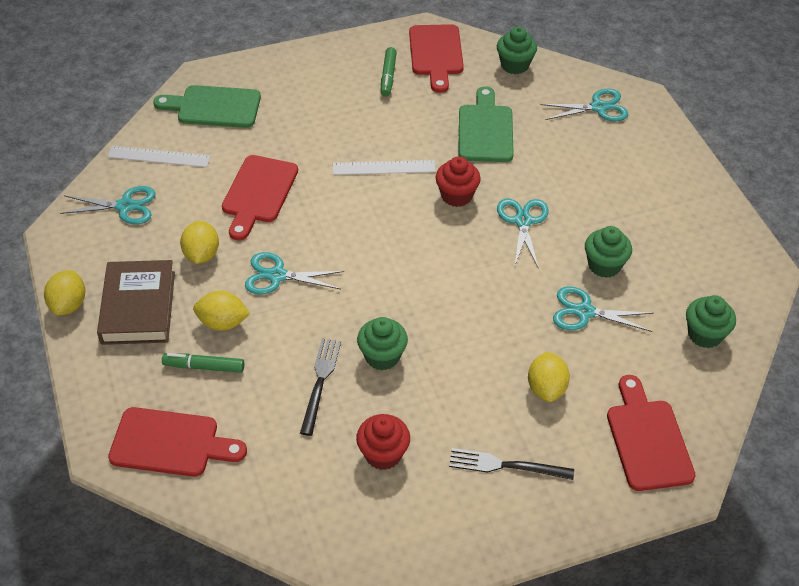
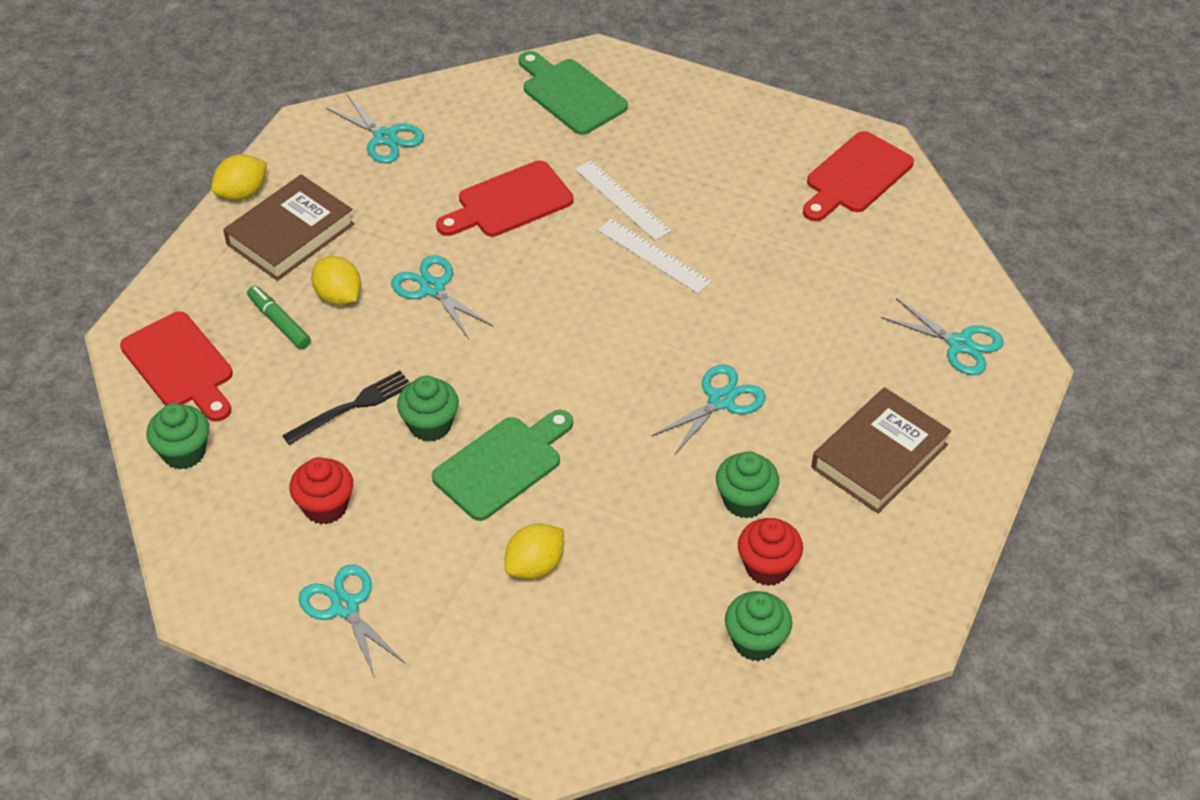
camera: 45 degrees right, 0 degrees up
white ruler [108,146,211,167] -> white ruler moved to [575,160,671,241]
yellow lemon [180,221,219,264] -> none
green marker [381,47,397,97] -> none
red cupcake [435,156,481,207] -> red cupcake moved to [738,518,803,586]
black fork [449,448,574,480] -> none
green cutting board [458,86,514,162] -> green cutting board moved to [432,410,573,521]
green cupcake [497,27,537,74] -> green cupcake moved to [147,403,209,470]
turquoise scissors [553,286,654,332] -> turquoise scissors moved to [299,565,406,678]
red cutting board [607,375,696,491] -> none
none -> brown book [812,387,951,513]

